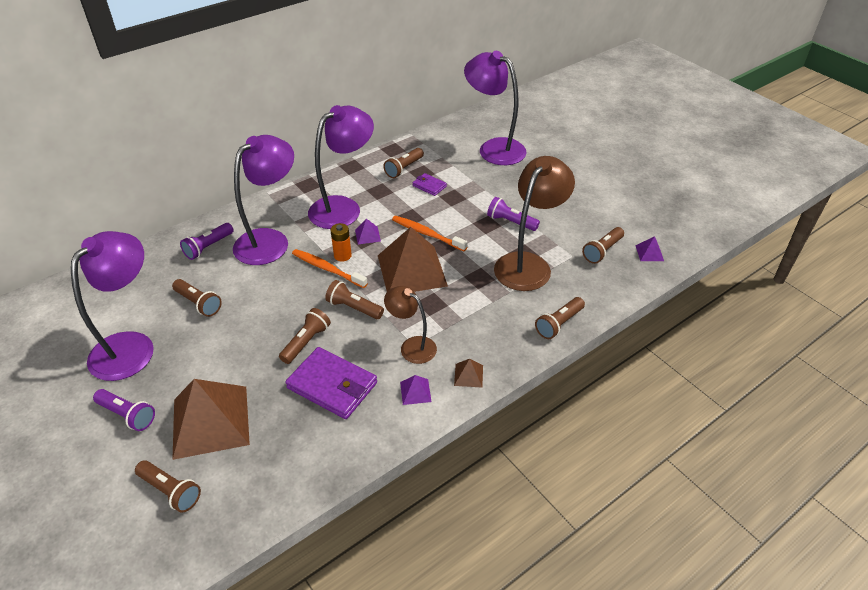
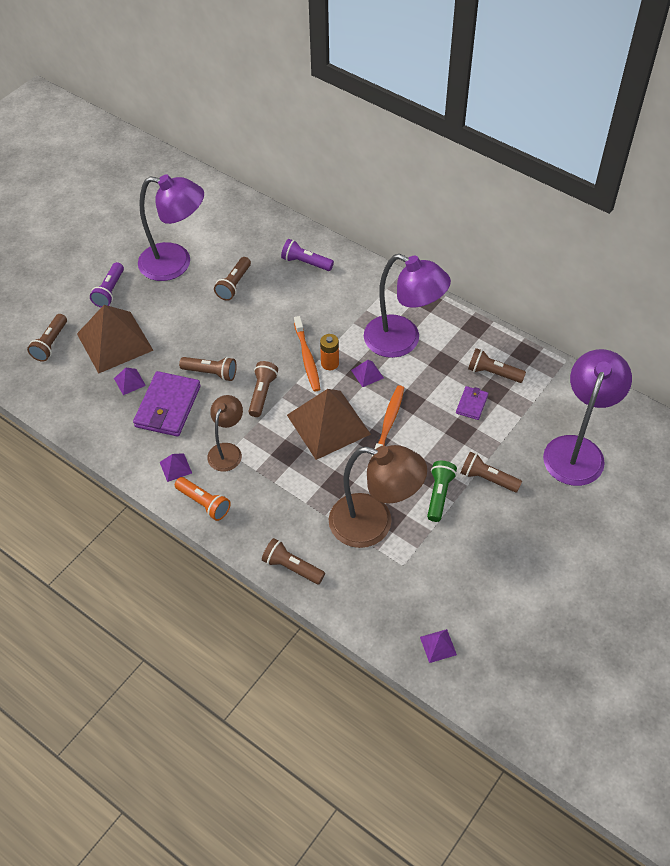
camera: 75 degrees right, 10 degrees up
purple lamp [233,135,294,265] -> none
orange toothbrush [292,249,368,288] -> orange toothbrush turned 150 degrees clockwise [294,316,320,392]
brown pyramid [454,359,483,388] -> orange flashlight [175,477,231,521]
purple flashlight [487,197,540,231] -> green flashlight [427,461,457,522]
brown flashlight [582,227,624,264] -> brown flashlight moved to [461,452,522,493]
none -> purple pyramid [114,368,146,395]

